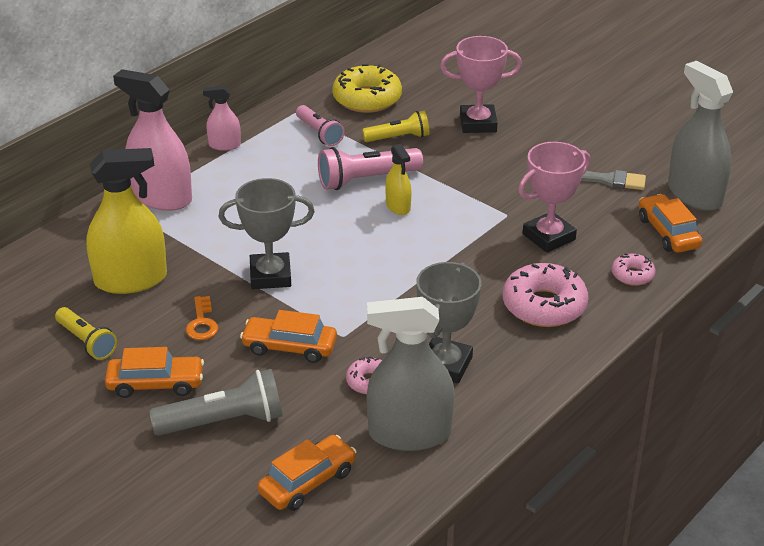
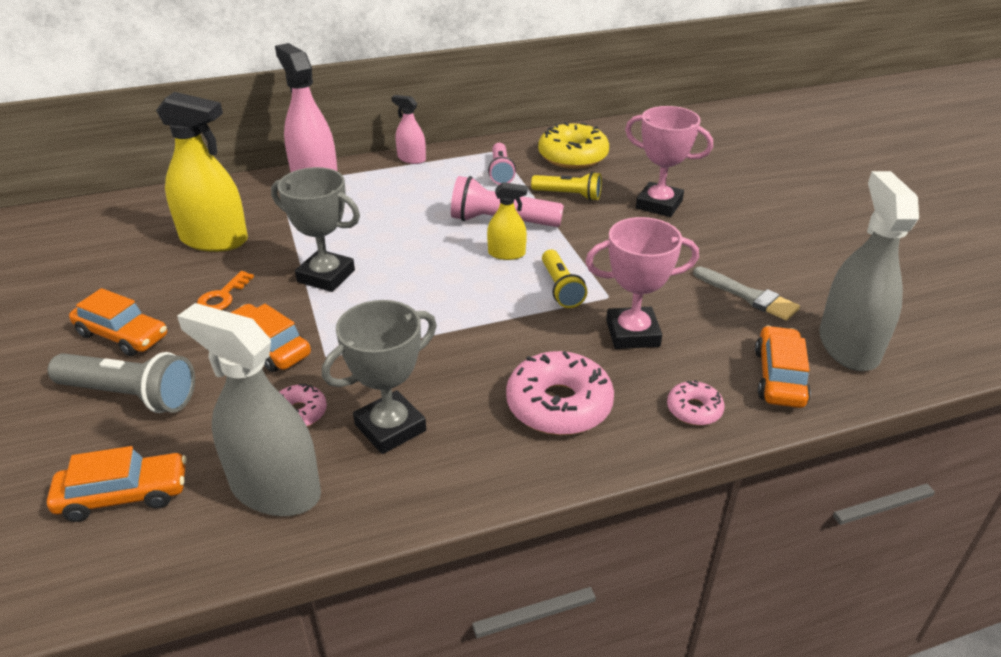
camera: 30 degrees right, 0 degrees up
yellow flashlight [55,307,117,360] -> yellow flashlight moved to [542,250,587,308]
yellow spray bottle [385,144,411,215] -> yellow spray bottle turned 90 degrees counterclockwise [487,182,527,260]

